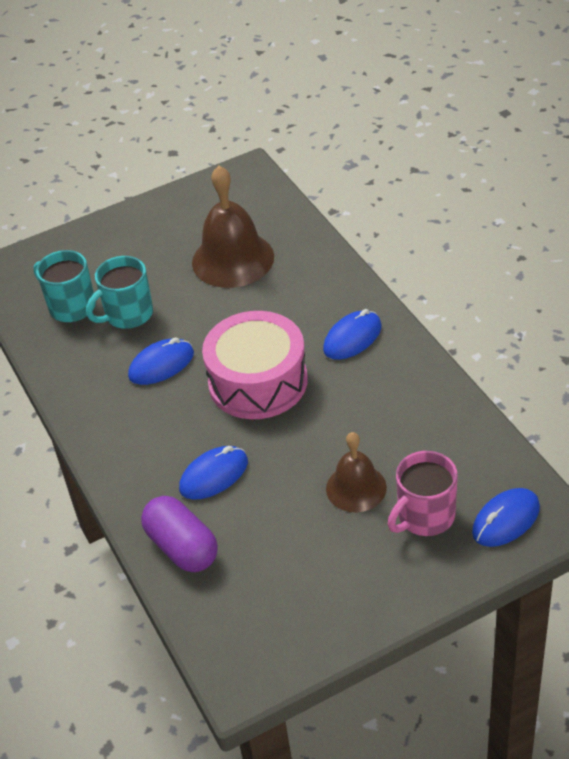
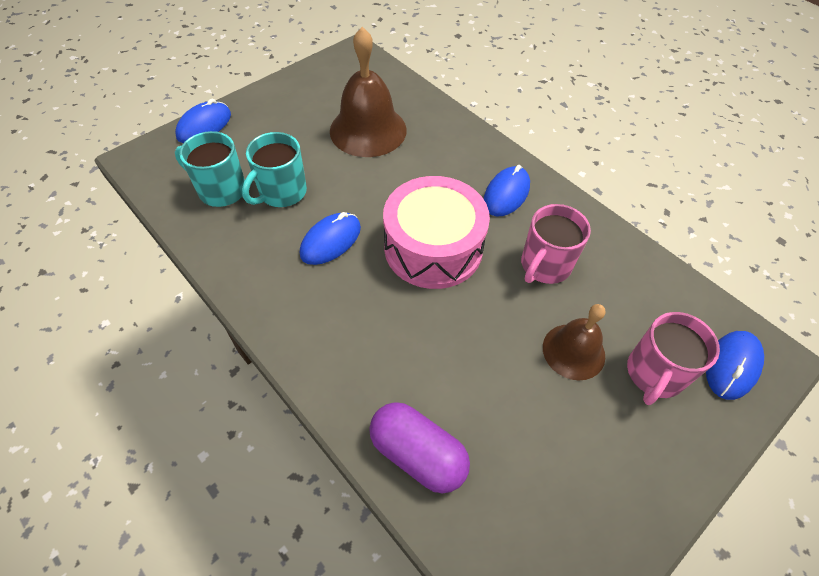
camera: 20 degrees left, 10 degrees up
blue mouse [179,446,248,500] -> blue mouse moved to [175,99,231,143]
none -> pink mug [521,204,591,284]

